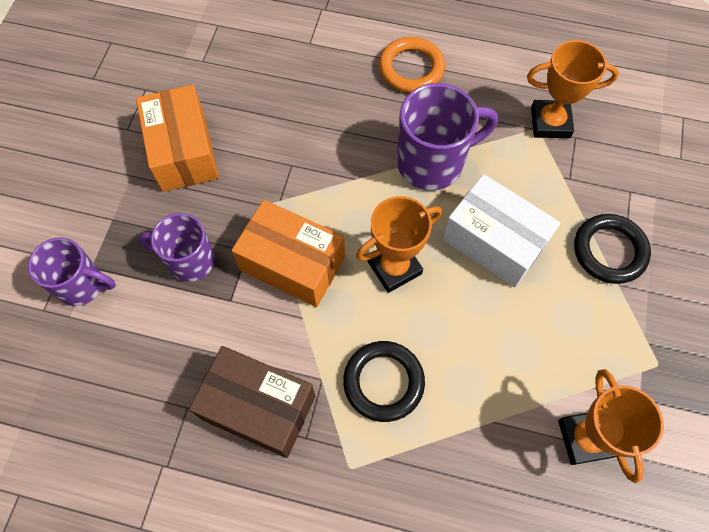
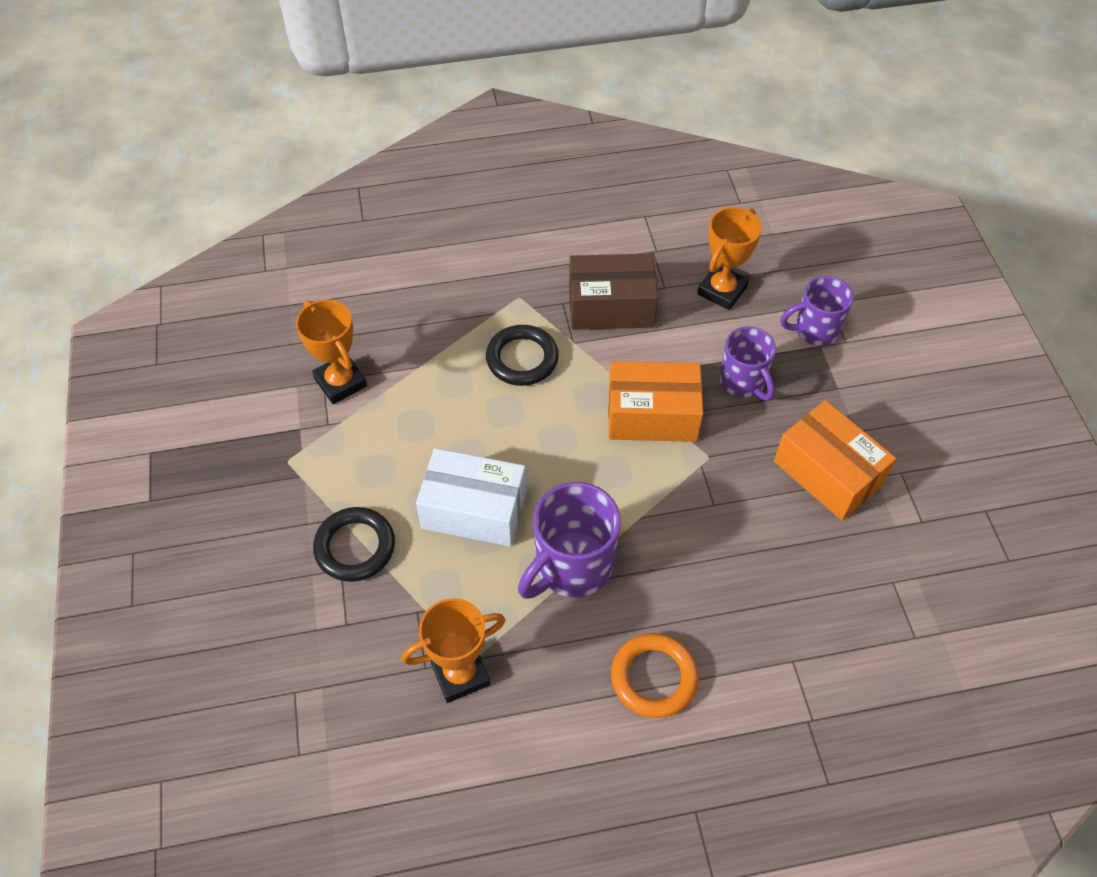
camera: 155 degrees right, 10 degrees down
purple mug [138,213,215,282] -> purple mug turned 75 degrees clockwise [720,327,776,401]
orange trophy [356,196,442,293] -> orange trophy moved to [697,207,762,310]

